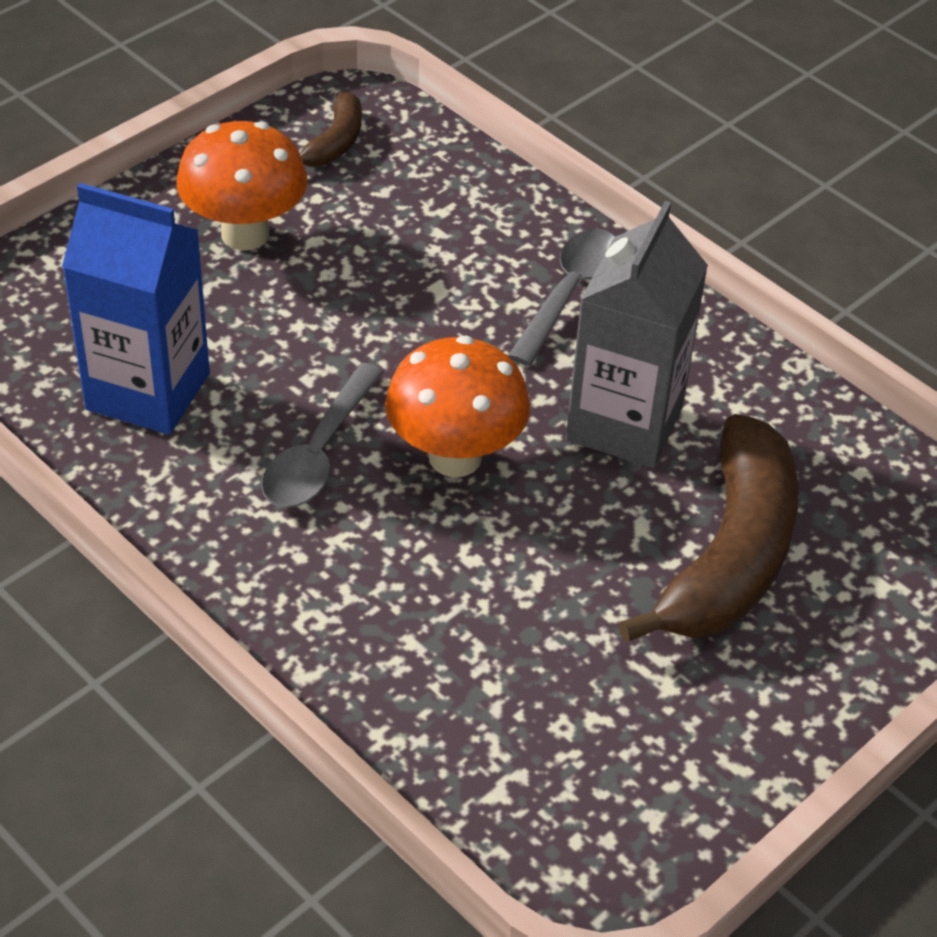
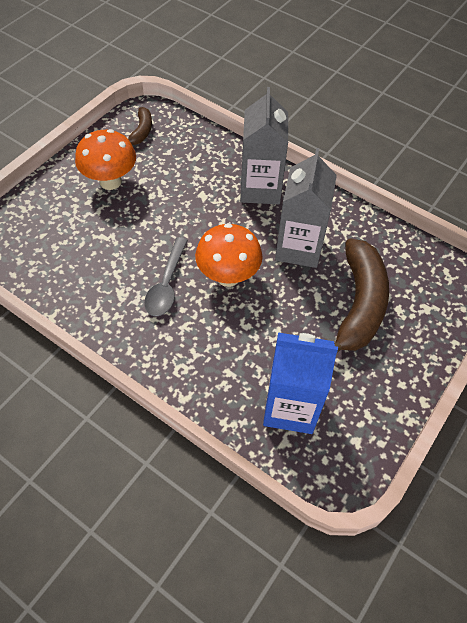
camera: 10 degrees left, 10 degrees up
blue carton [62,183,210,435] -> blue carton moved to [263,332,338,434]
grey spoon [508,229,615,366] -> grey carton [240,87,288,204]

